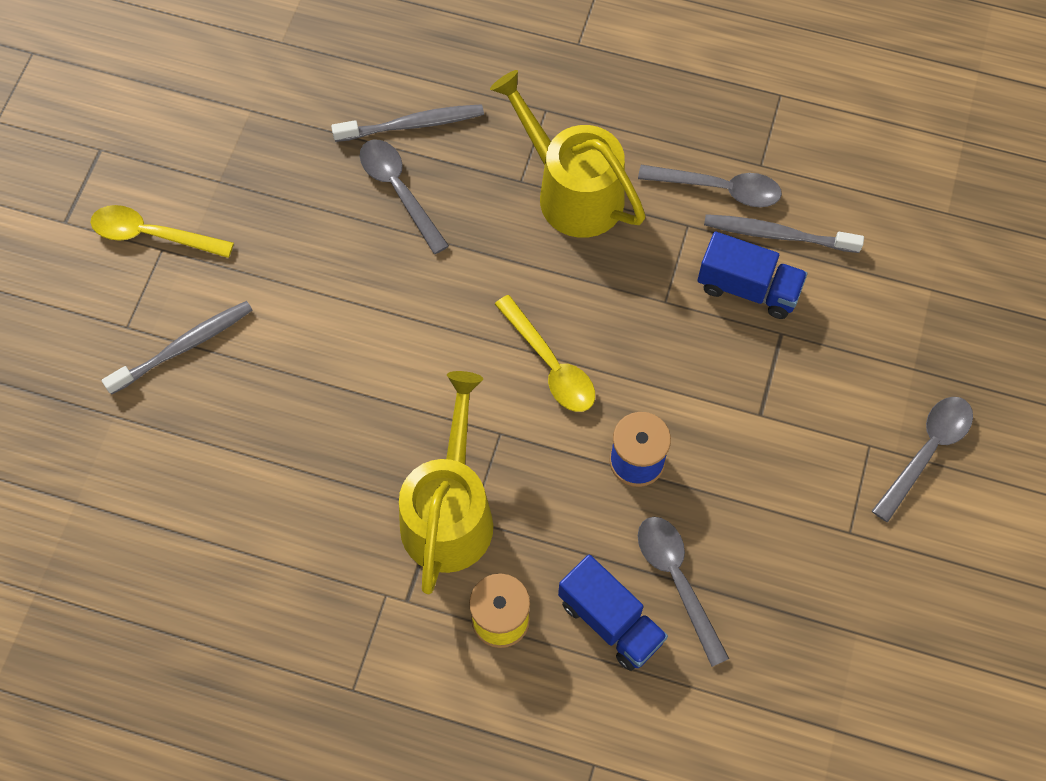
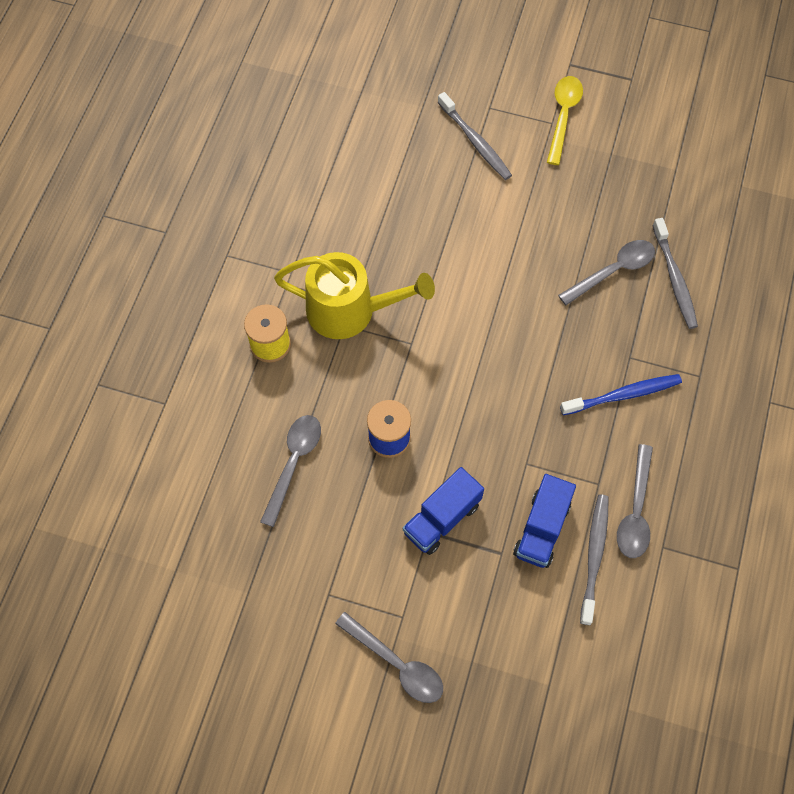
camera: 90 degrees right, 0 degrees up
yellow watering can [490,70,646,238] -> blue toothbrush [560,374,682,415]
yellow spoon [495,295,595,412] -> none
blue truck [558,554,668,671] -> blue truck moved to [403,467,484,555]
grey spoon [638,517,729,667] -> grey spoon turned 45 degrees counterclockwise [260,415,321,527]

